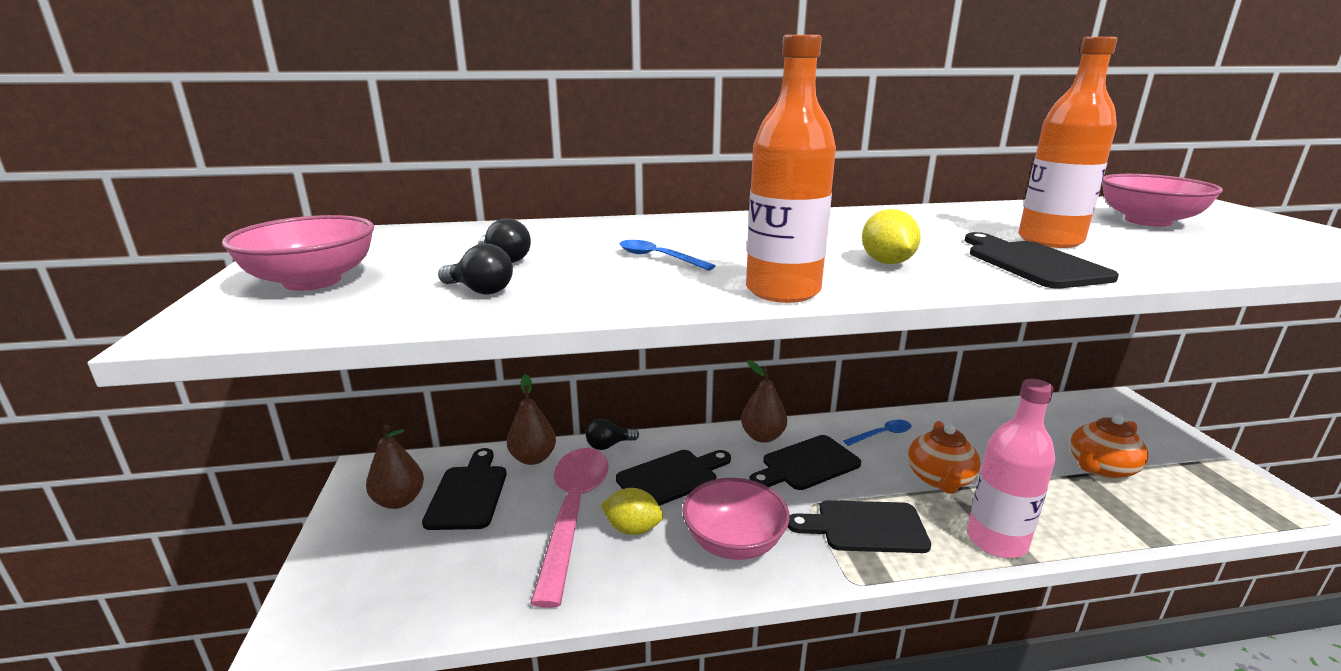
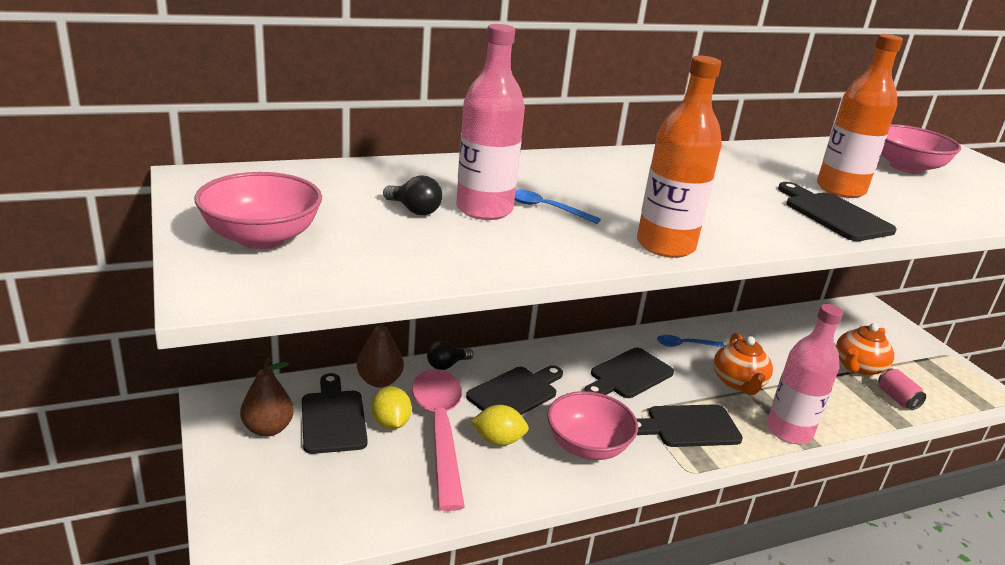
camera: 15 degrees left, 5 degrees up
black light bulb [438,243,513,295] -> none
brown pear [741,360,787,443] -> none
blue spoon [843,420,911,446] -> blue spoon turned 150 degrees counterclockwise [657,335,725,347]
yellow lemon [862,209,921,264] -> yellow lemon moved to [371,386,412,430]
none -> pink bottle [456,24,525,220]
none -> pink can [878,368,926,410]

